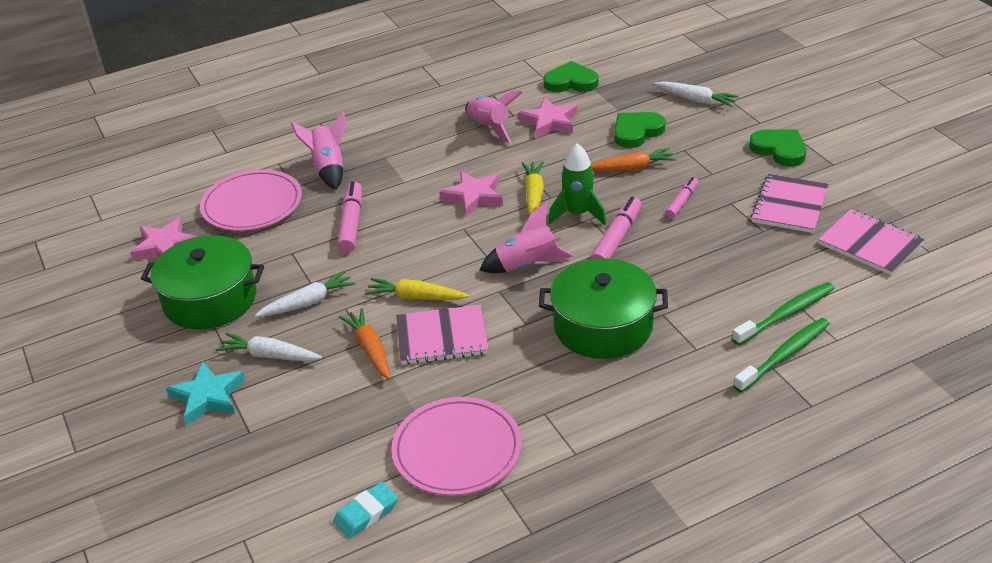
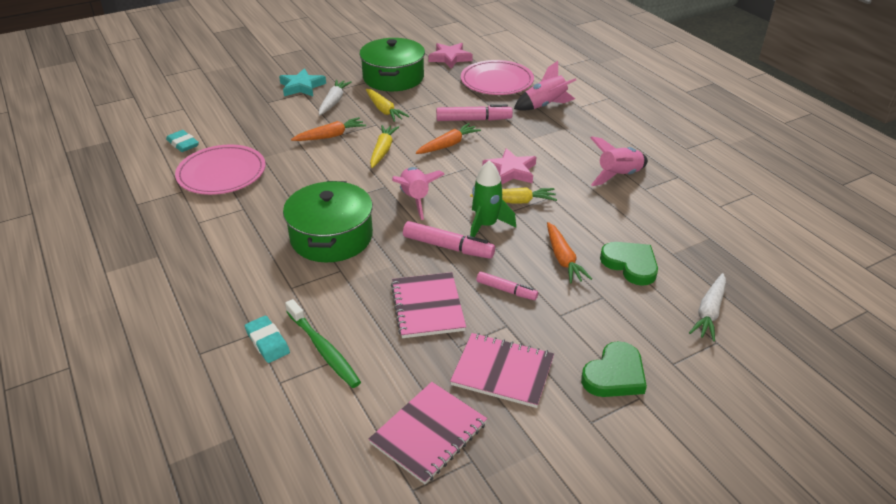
camera: 85 degrees right, 0 degrees up
white carrot [254,271,356,317] -> yellow carrot [366,89,409,122]
pink notebook [396,304,489,365] -> pink notebook moved to [391,272,466,338]
pink star [519,98,577,138] -> none
green heart [543,61,599,92] -> none
green toothbrush [734,318,830,393] -> turquoise eraser [245,316,290,363]
none -> orange carrot [416,123,481,154]

